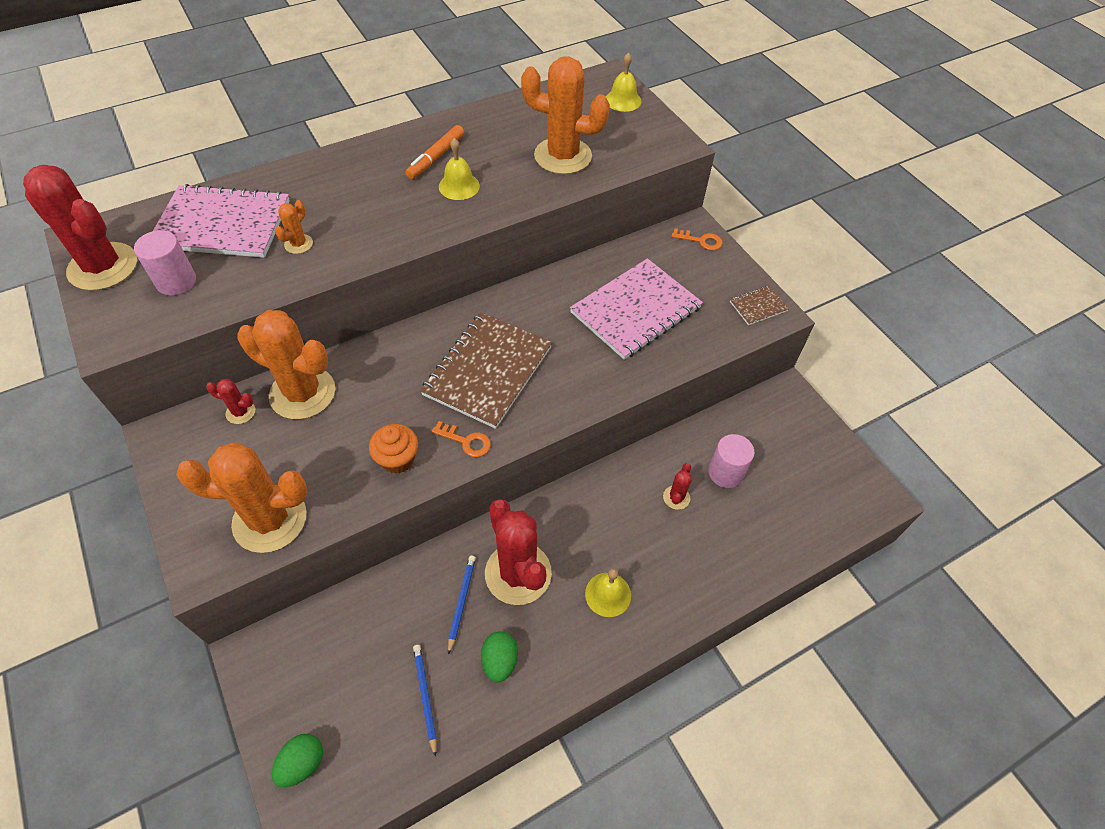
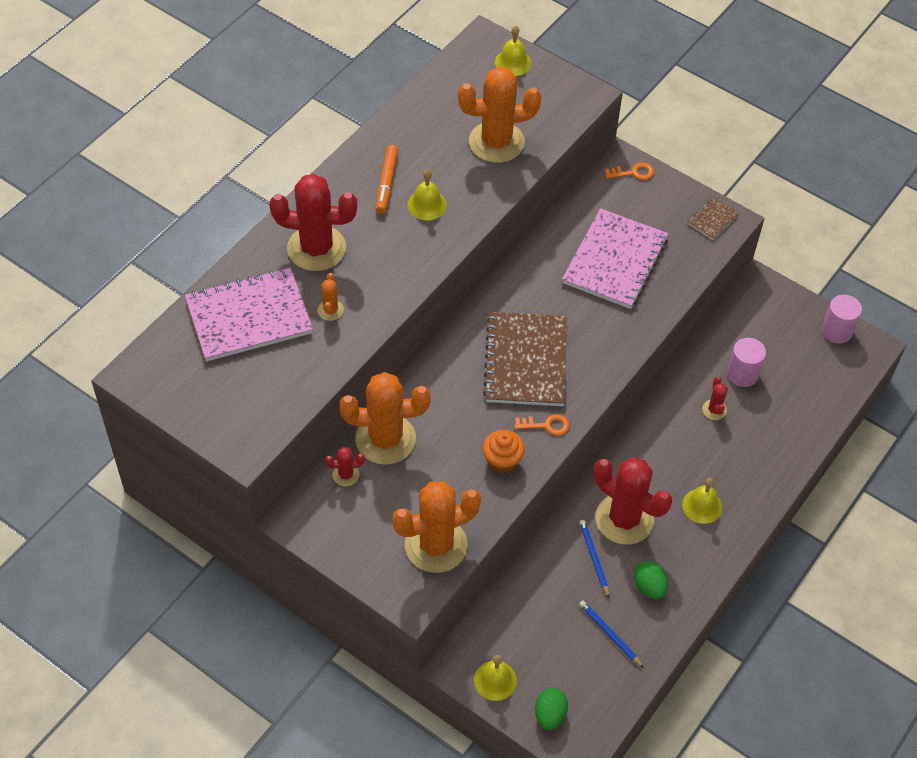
camera: 25 degrees left, 0 degrees up
red cactus [23,165,137,291] -> red cactus moved to [269,174,357,271]
pink cylinder [134,230,196,296] -> pink cylinder moved to [822,295,862,344]
none -> yellow bell [474,655,517,701]

